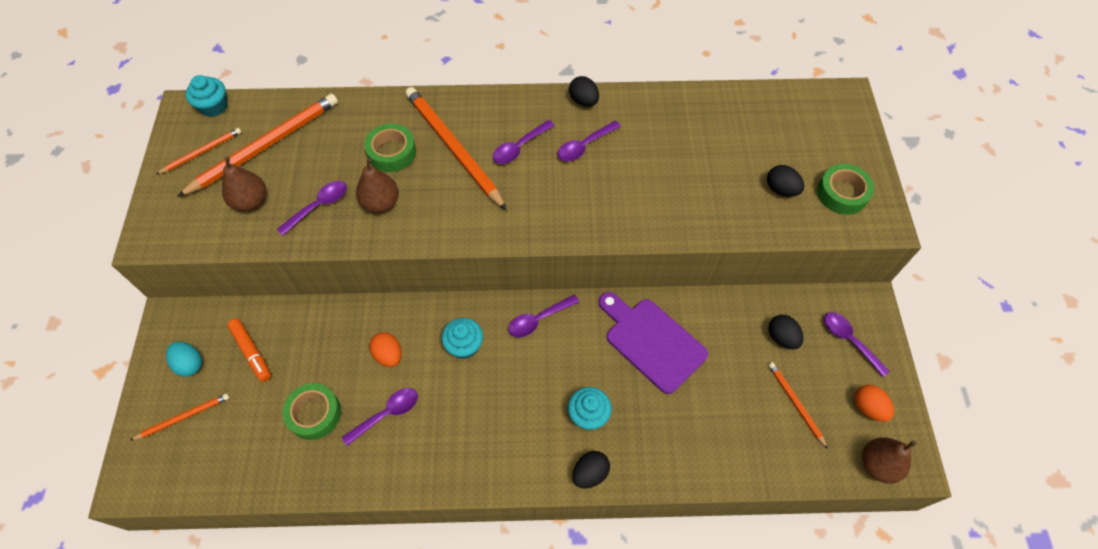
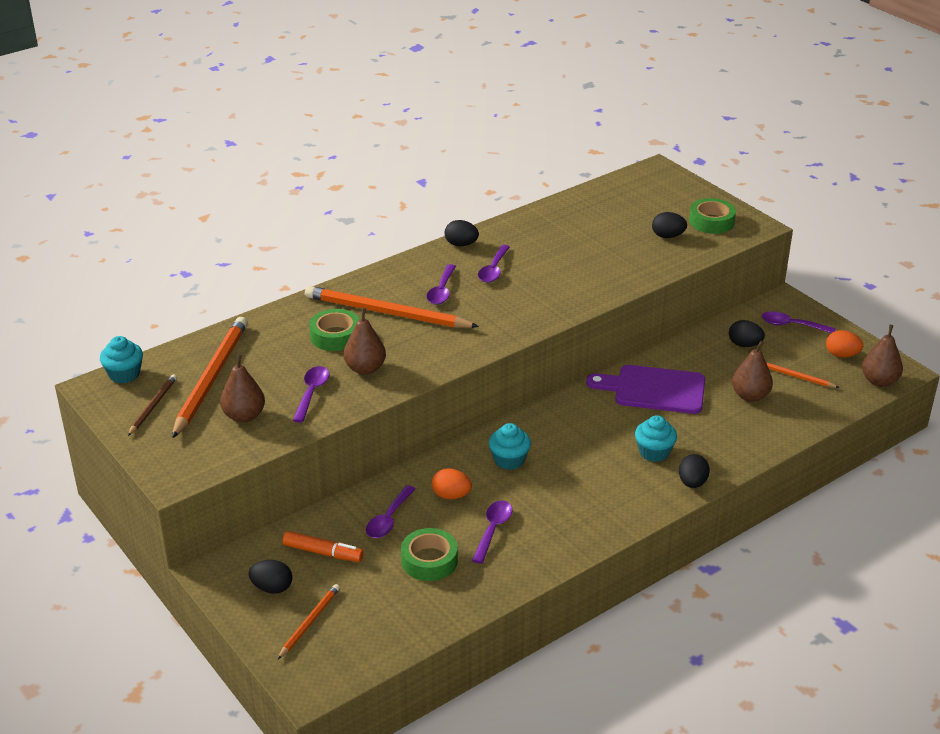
camera: 35 degrees left, 25 degrees down
orange pencil [156,128,241,174] -> brown pencil [128,374,177,436]
turquoise egg [166,342,202,377] -> black egg [248,560,292,594]
purple spoon [508,295,579,337] -> purple spoon moved to [366,485,415,538]
none -> brown pear [732,341,773,402]

